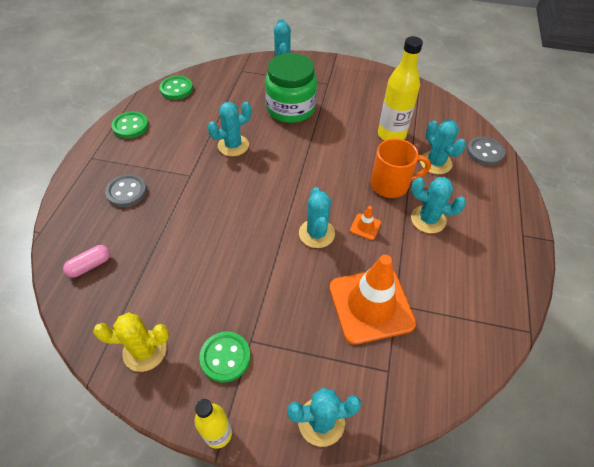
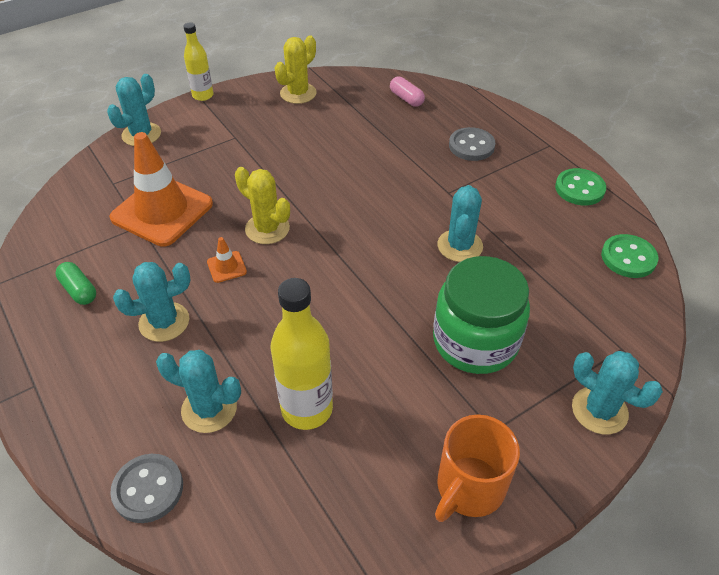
camera: 135 degrees right, 5 degrees down
pink capsule [63,245,110,278] -> pink capsule turned 45 degrees counterclockwise [390,77,425,107]
green button [199,331,251,382] -> none
turquoise cactus [299,187,335,248] -> yellow cactus [235,167,290,244]
orange mug [370,138,431,198] -> orange mug moved to [435,415,520,522]
none -> green capsule [56,262,96,305]

